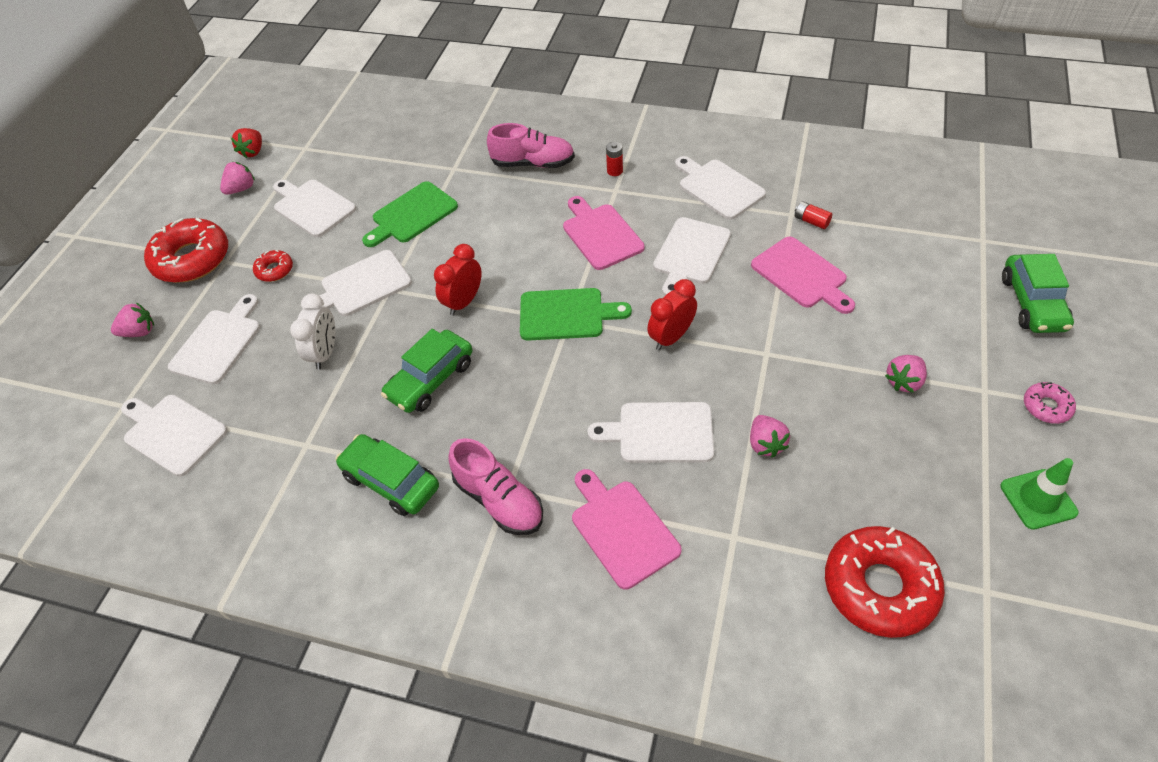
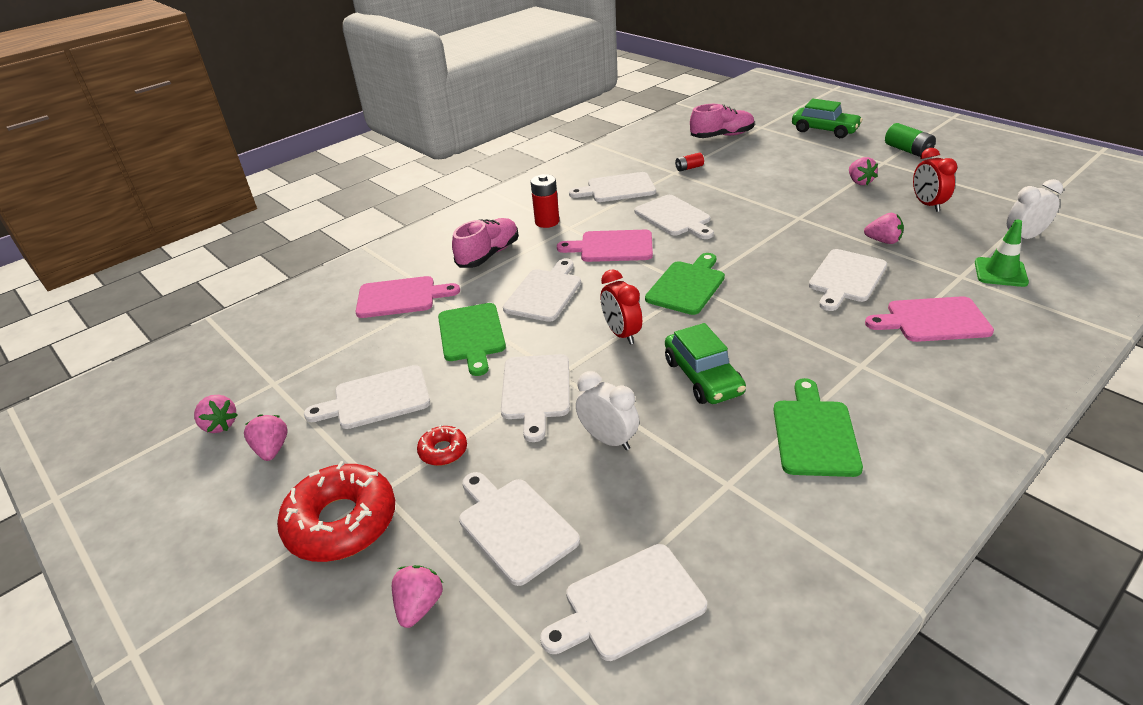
camera: 60 degrees left, 15 degrees down
red strawberry [231,128,262,158] -> pink strawberry [194,395,237,433]
green car [336,434,439,516] -> green cutting board [773,378,863,477]
pink shoe [448,438,543,535] -> pink shoe moved to [690,104,755,138]
red battery [606,142,623,176] -> red battery [531,174,559,228], size x1.65
red clock [647,279,697,350] -> red clock moved to [913,148,957,212]
pink cutting board [751,237,855,314] -> pink cutting board moved to [355,276,460,318]
red donut [825,526,945,638] -> white clock [1007,179,1063,239]
green traffic cone [1000,458,1079,530] -> green traffic cone moved to [975,220,1029,287]
pink donut [1024,382,1076,424] -> green battery [885,123,936,157]
none -> white cutting board [503,259,581,322]

